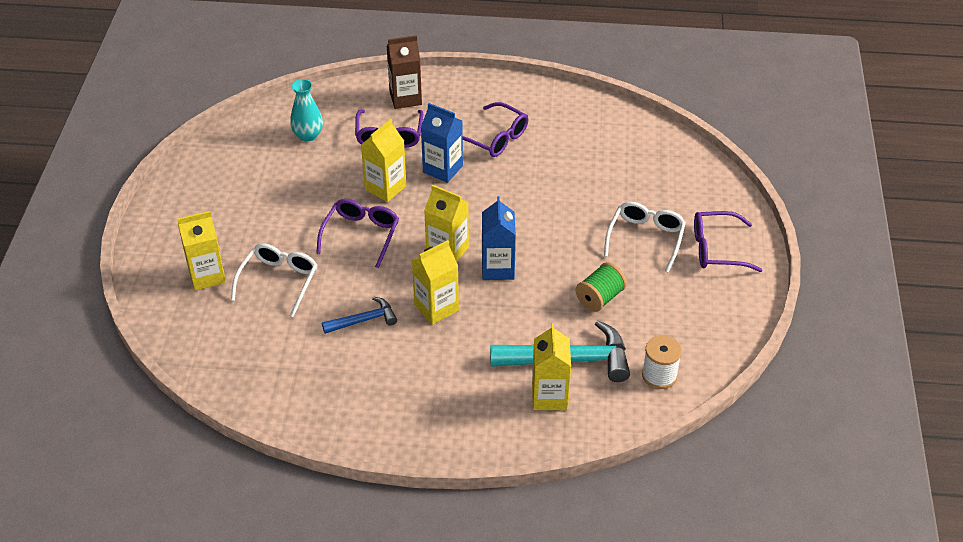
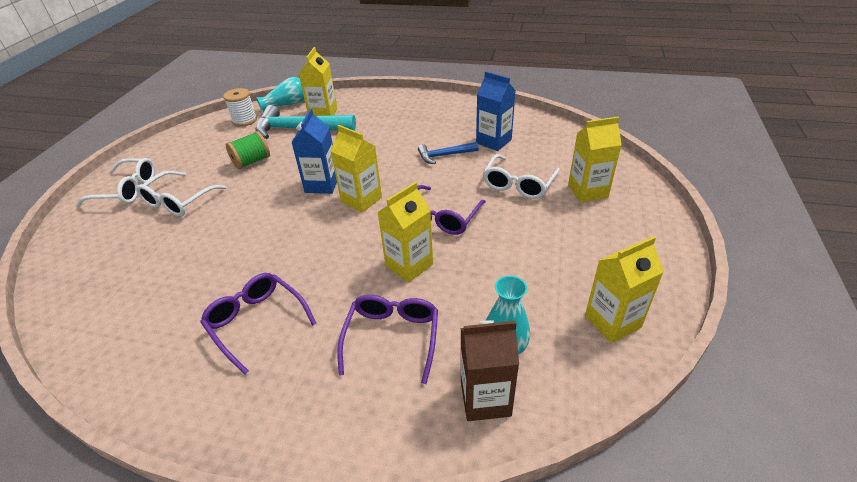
camera: 170 degrees left, 5 degrees down
brown carton [387,35,422,109] -> brown carton moved to [460,320,519,421]
yellow carton [412,240,459,325] -> yellow carton moved to [585,236,664,343]
blue carton [421,103,463,183] -> blue carton moved to [476,71,515,151]
purple glasses [694,211,762,272] -> white glasses [76,158,155,206]
none -> turquoise vase [256,77,304,111]

